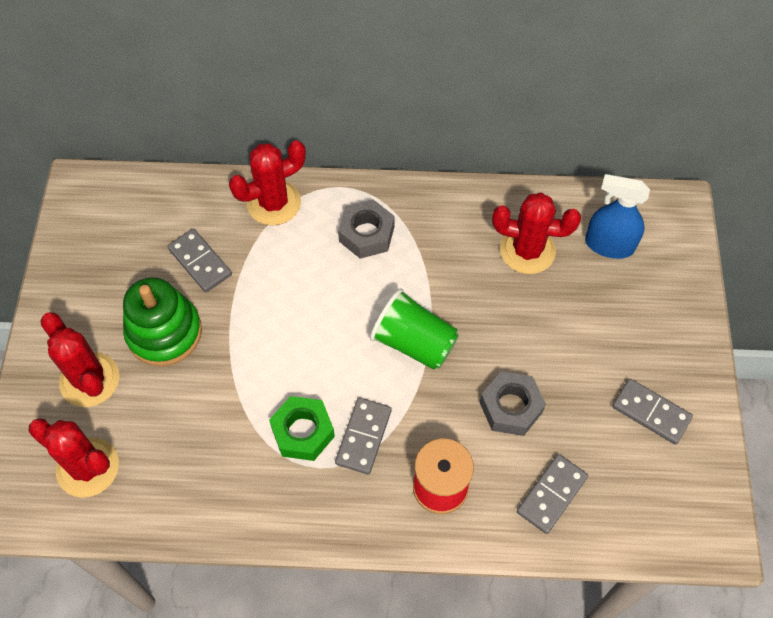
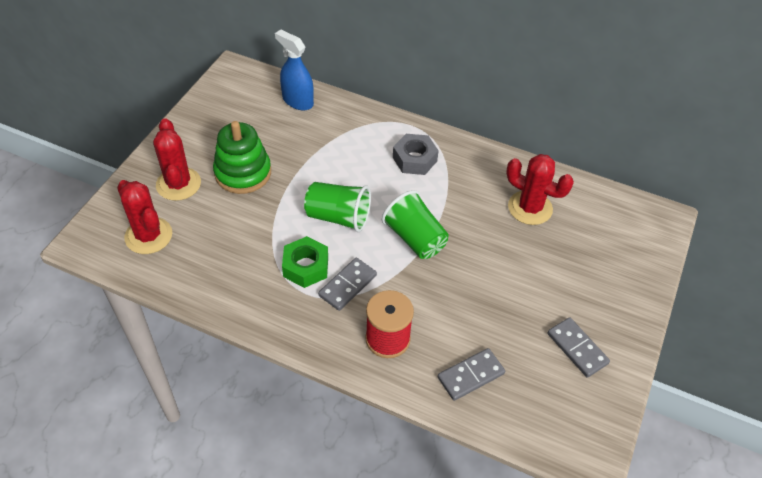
camera: 20 degrees right, 10 degrees down
grey domino [168,229,232,292] -> none
red cactus [229,140,306,225] -> none
grey nut [480,371,546,436] -> none
blue spray bottle [585,174,650,259] -> blue spray bottle moved to [275,30,314,110]
none -> green cup [304,182,371,232]

